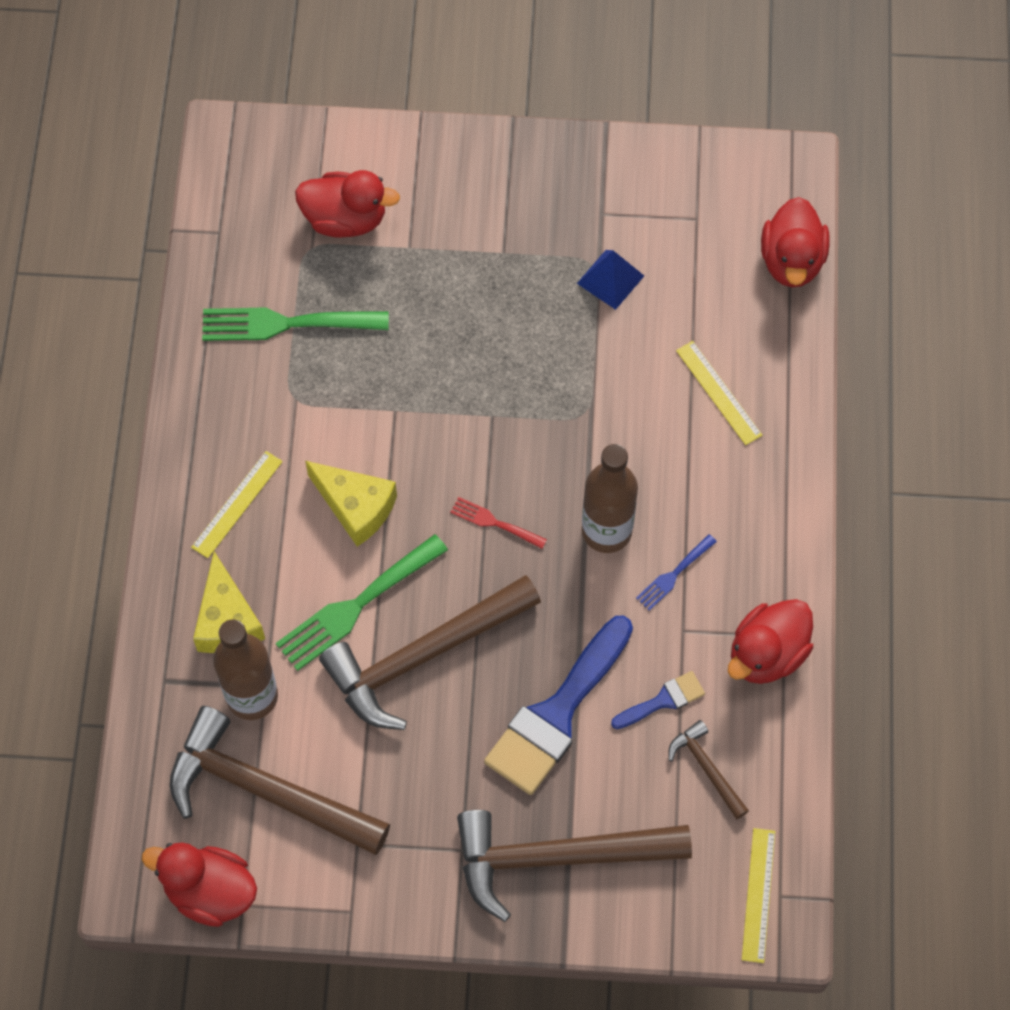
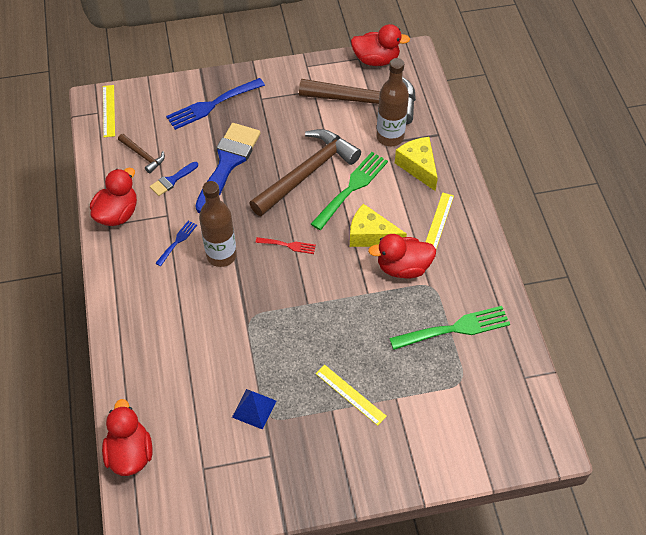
camera: 165 degrees right, 10 degrees down
red duck [295,170,400,238] -> red duck moved to [368,234,436,279]
brown hammer [457,810,692,922] -> blue fork [166,78,265,130]
yellow ruler [676,341,762,445] -> yellow ruler moved to [316,365,387,426]

